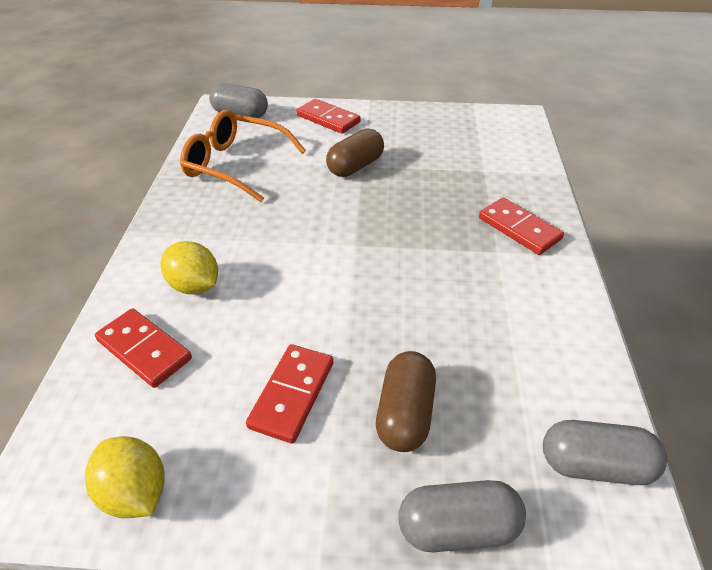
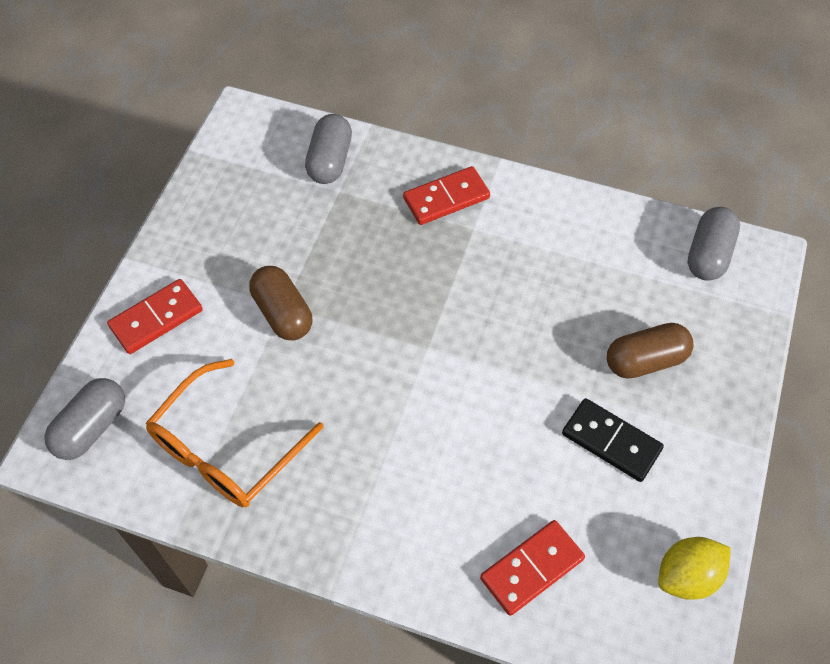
camera: 75 degrees left, 15 degrees up
yellow lemon [161,241,218,294] -> none
red domino [246,344,333,444] -> black domino [562,398,664,482]
brown capsule [376,351,436,452] -> brown capsule turned 45 degrees counterclockwise [607,323,693,379]
grey capsule [399,480,526,552] -> grey capsule moved to [305,114,352,184]

